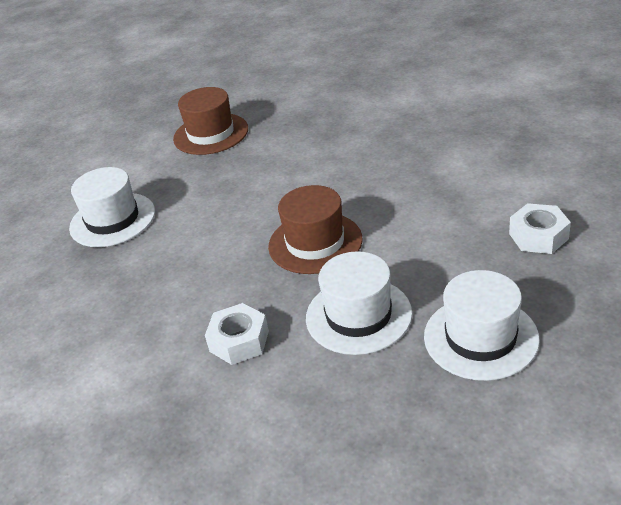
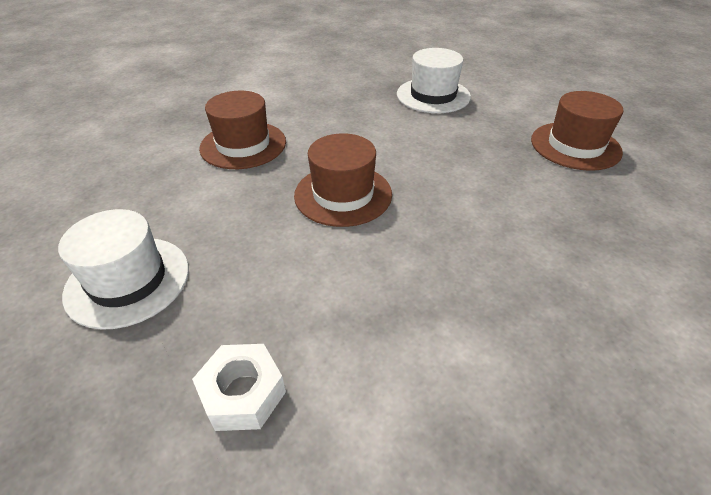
camera: 95 degrees right, 5 degrees up
white nut [205,303,269,365] -> brown hat [199,91,286,169]
white hat [306,251,412,355] -> none

